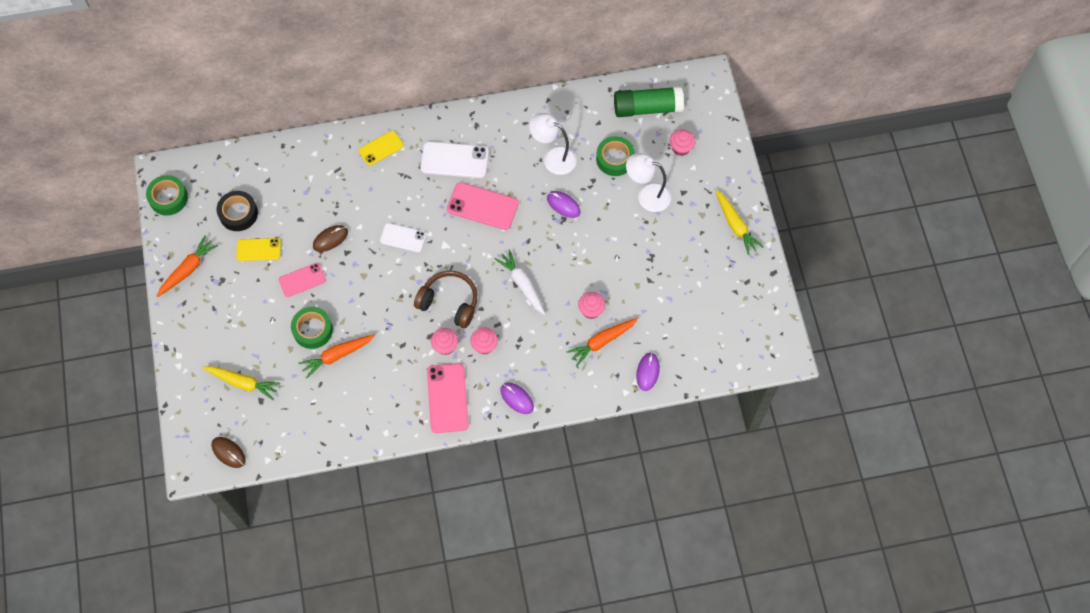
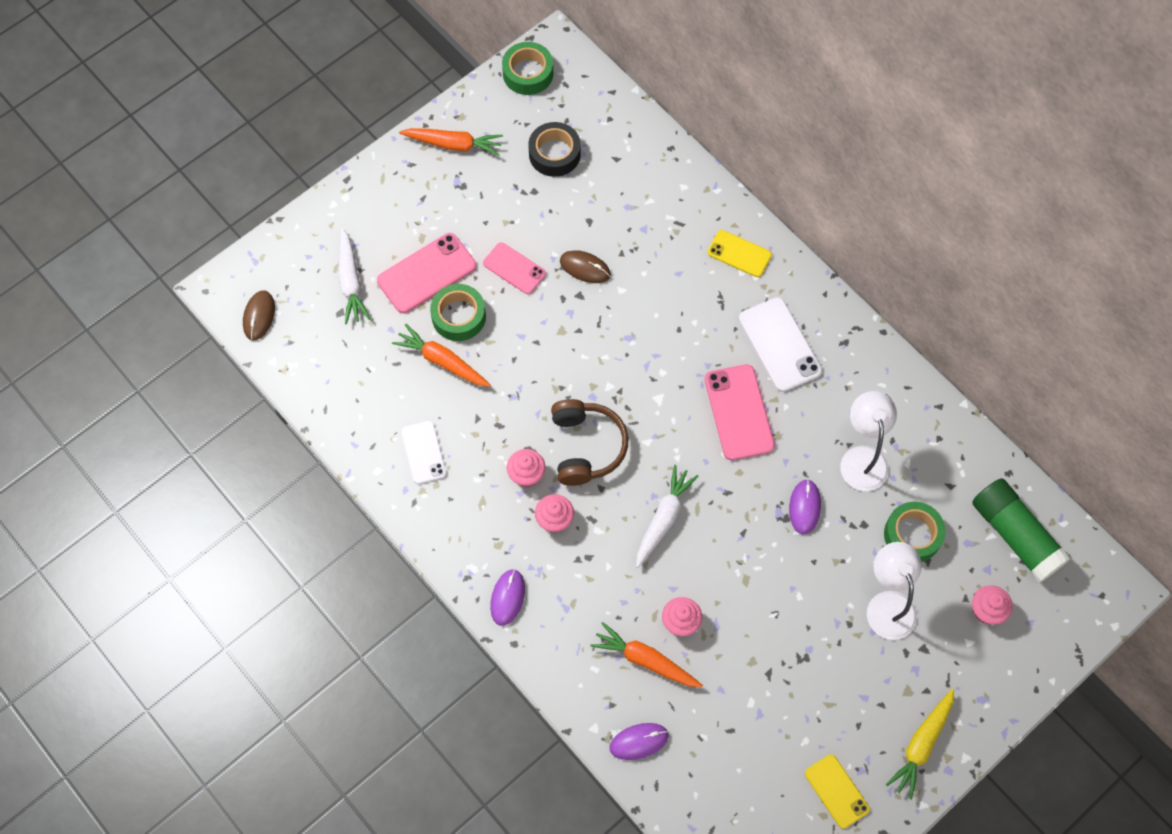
camera: 60 degrees right, 0 degrees up
yellow carrot [202,366,280,400] -> white carrot [338,228,370,324]
yellow phone [236,238,281,261] -> yellow phone moved to [805,754,870,829]
white phone [380,223,426,252] -> white phone moved to [401,421,446,484]
pink phone [427,363,469,433] -> pink phone moved to [377,233,476,313]

